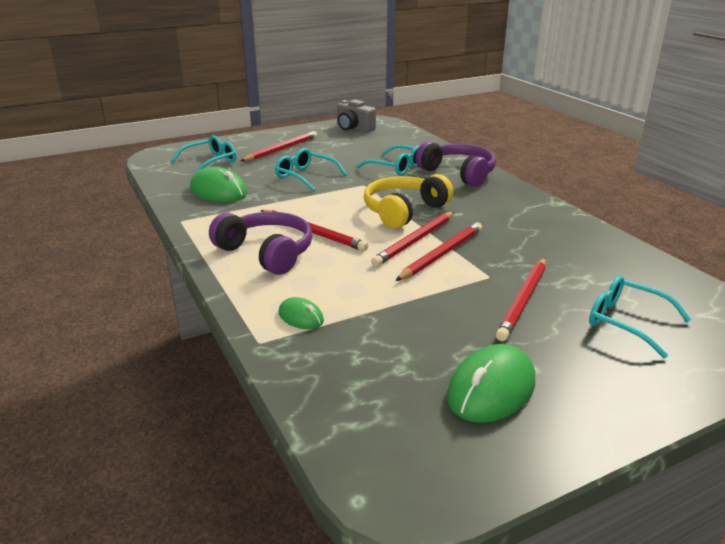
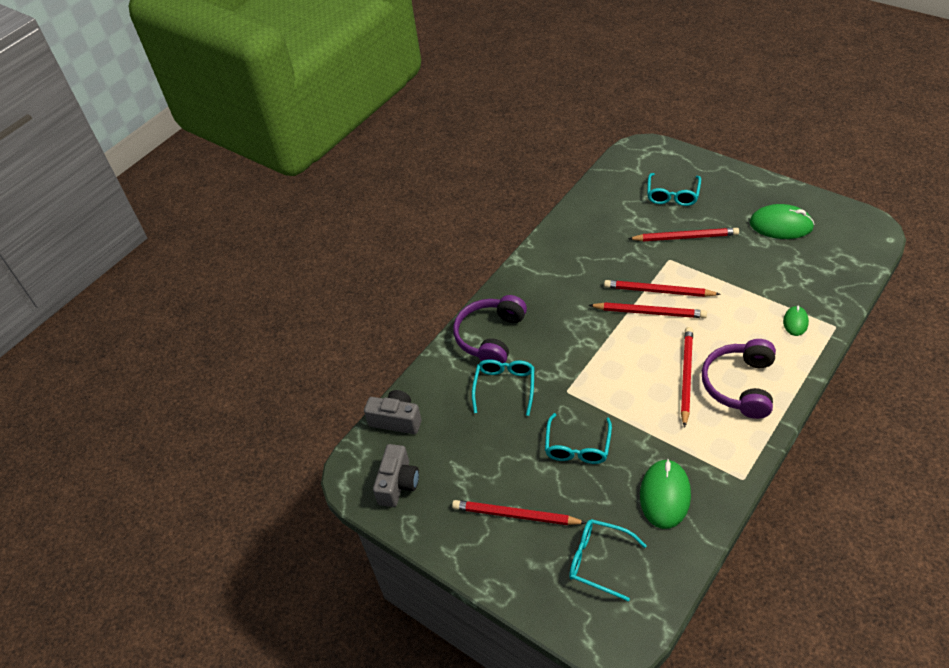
camera: 110 degrees left, 20 degrees up
yellow headphones [364,174,453,229] -> none
none -> grey camera [364,390,422,434]

